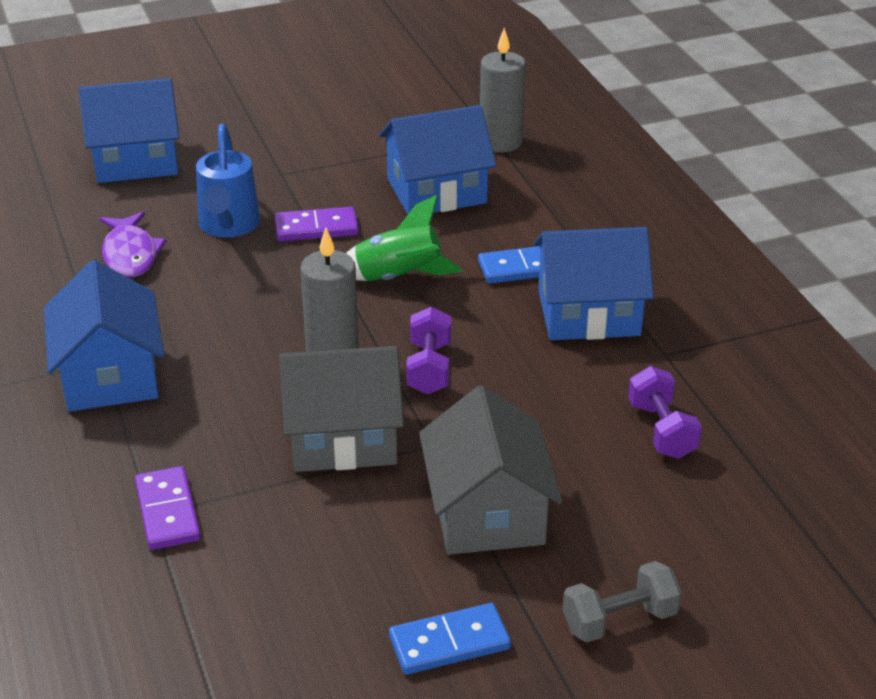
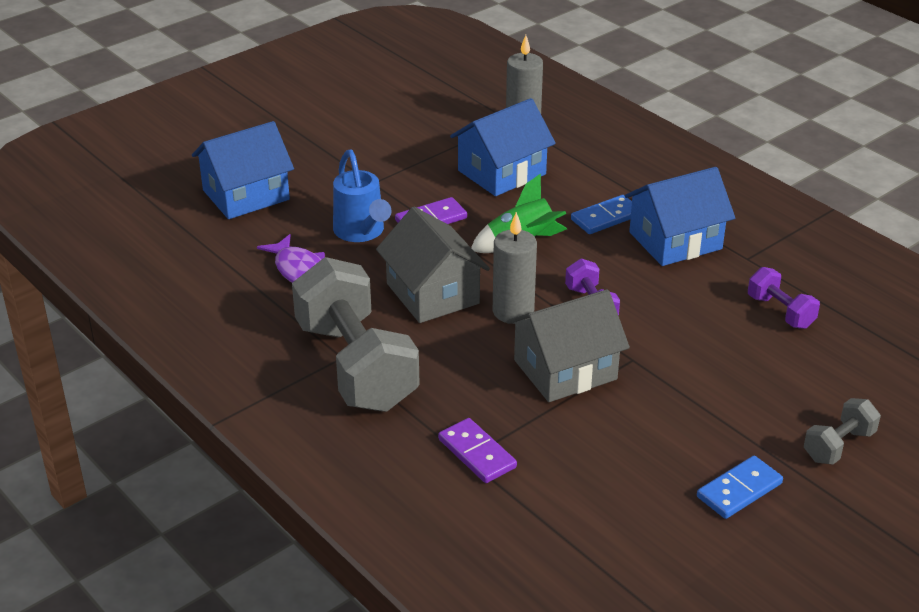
camera: 20 degrees left, 0 degrees up
blue house [44,260,164,412] -> grey dumbbell [292,257,420,412]
grey house [419,385,563,555] -> grey house moved to [376,207,490,323]

